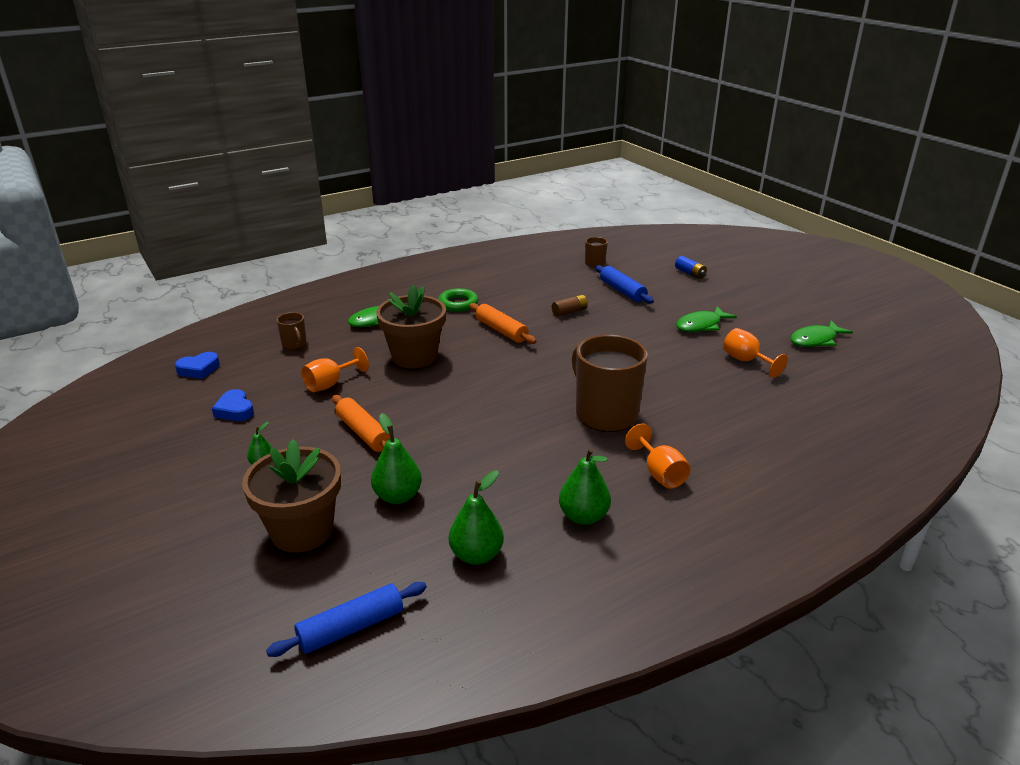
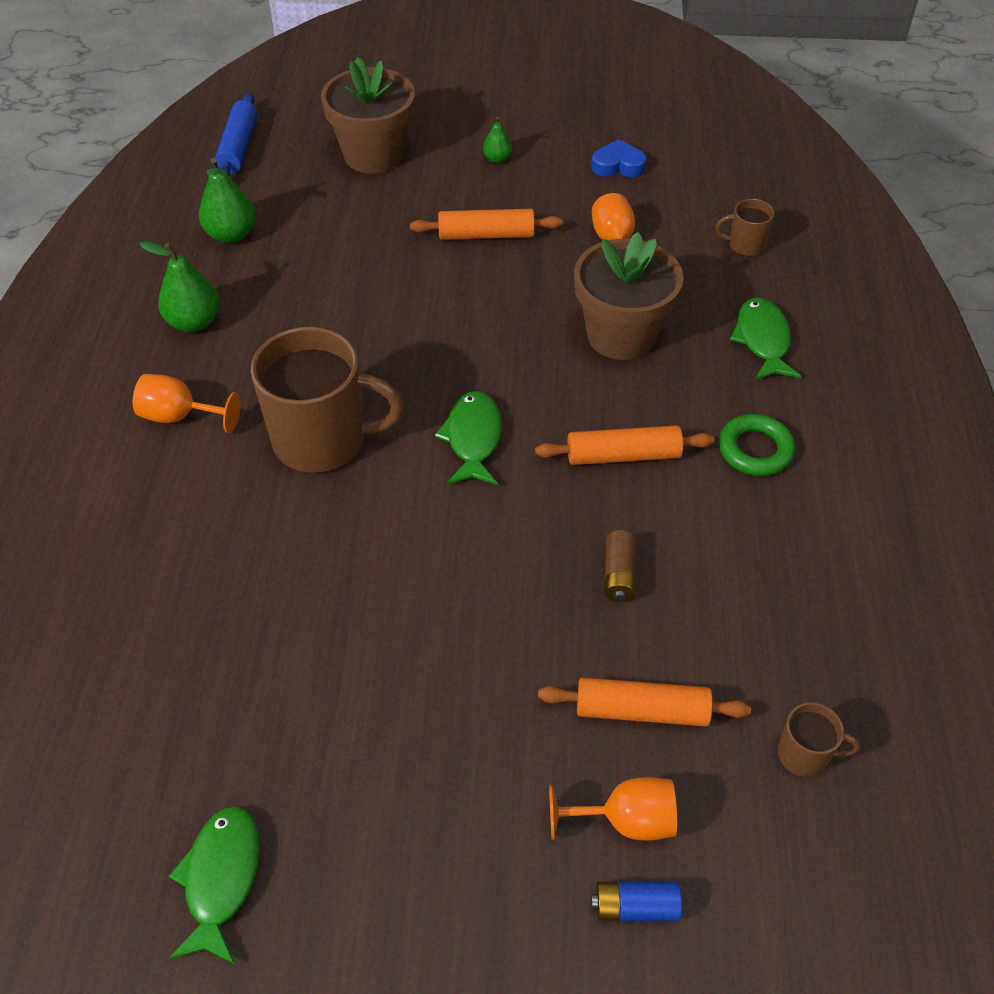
camera: 125 degrees right, 20 degrees up
blue heart [175,352,220,379] -> none
green pear [371,413,422,504] -> none
blue rolling pin [595,265,654,304] -> orange rolling pin [538,677,751,727]
green fish [676,306,737,332] -> green fish moved to [435,391,502,485]
orange goblet [723,328,788,378] -> orange goblet moved to [549,777,677,841]

